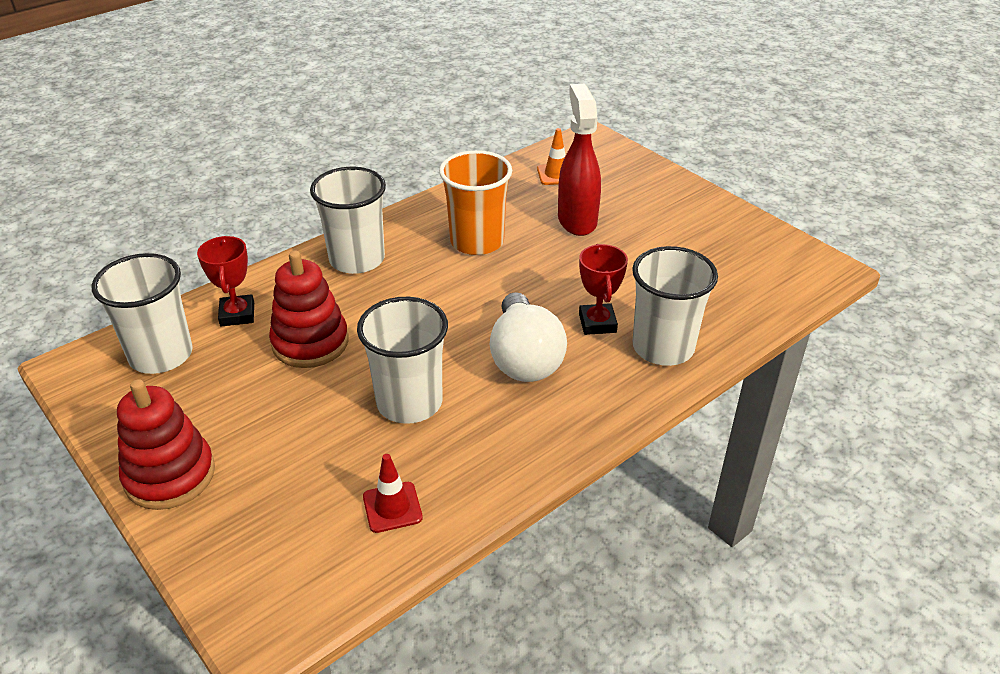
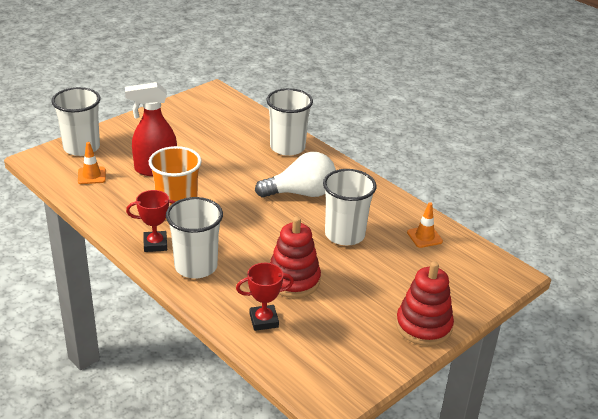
camera: 95 degrees left, 5 degrees down
white cup [91,253,193,374] -> white cup moved to [52,87,100,156]
red traffic cone [363,454,423,533] -> orange traffic cone [407,202,443,248]
red trophy [579,244,628,335] -> red trophy moved to [126,190,176,252]

